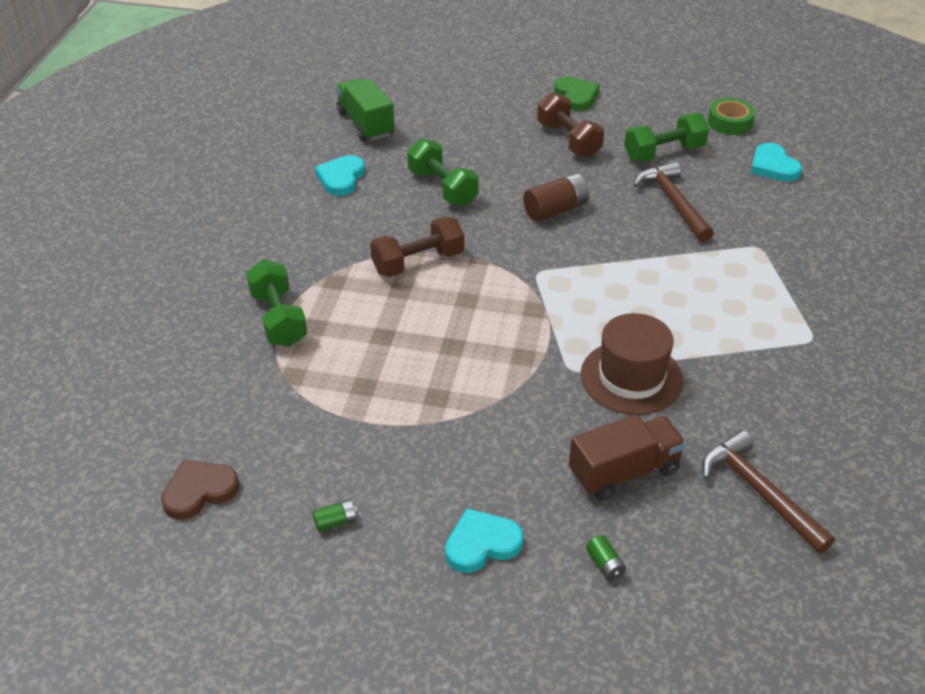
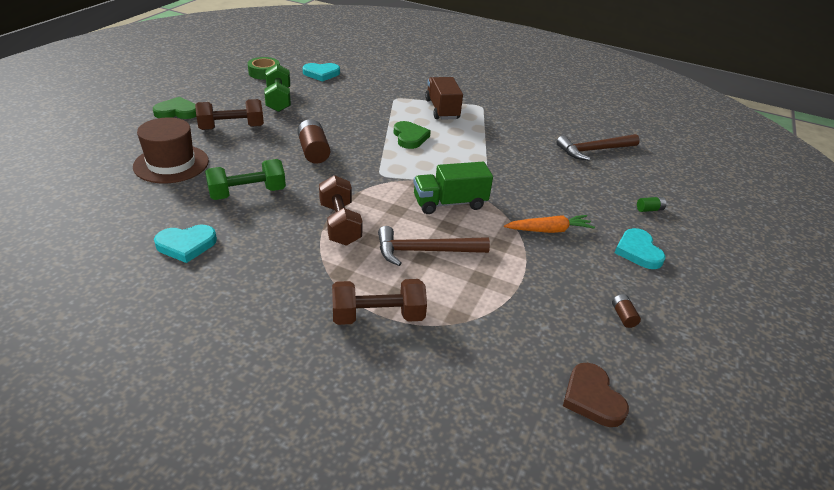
camera: 80 degrees left, 5 degrees down
green dumbbell [246,260,307,347] -> brown dumbbell [332,279,427,325]
green battery [313,500,357,532] -> brown battery [612,294,641,328]
turquoise heart [315,155,365,196] -> turquoise heart turned 45 degrees counterclockwise [154,225,217,263]
green truck [336,78,394,142] -> green truck moved to [413,162,493,214]
brown truck [569,414,686,501] -> brown truck moved to [425,77,463,120]
brown hat [581,313,684,415] -> brown hat moved to [133,117,209,183]
brown hammer [634,162,714,242] -> brown hammer moved to [378,226,490,266]
none -> green heart [394,121,431,149]
none -> orange carrot [504,215,595,233]

